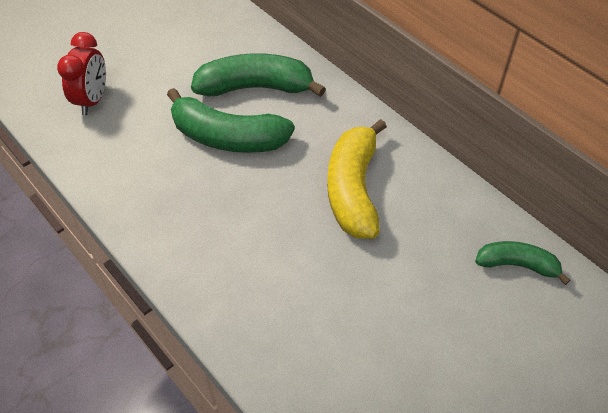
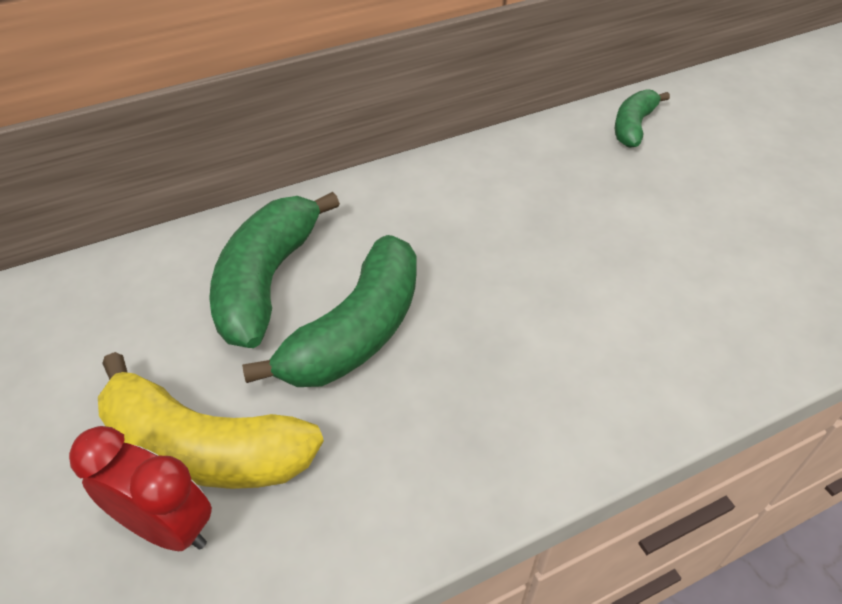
camera: 75 degrees left, 5 degrees down
yellow banana [327,119,387,239] -> yellow banana moved to [98,352,324,489]

